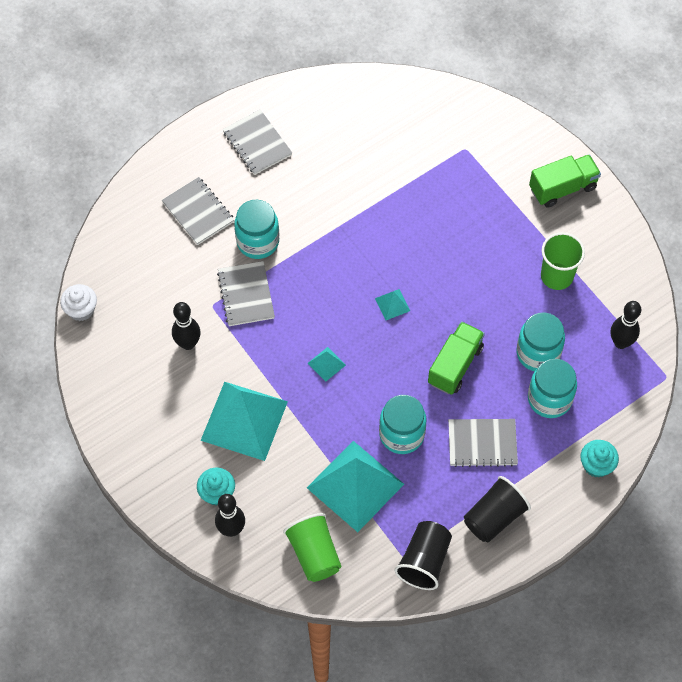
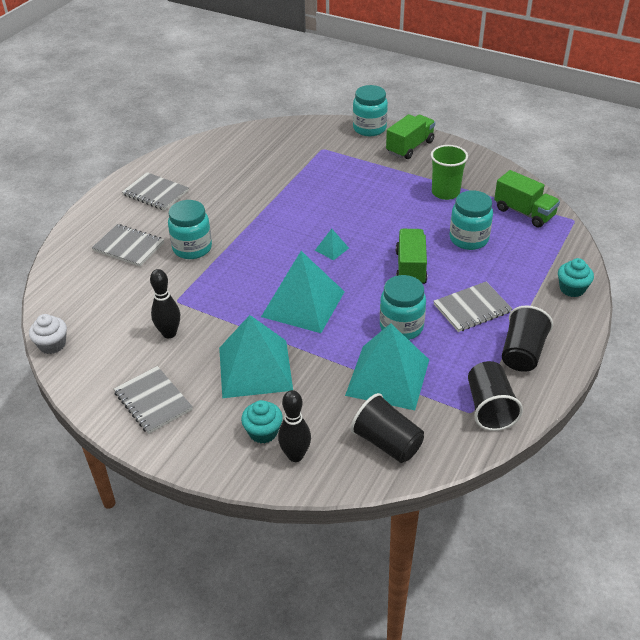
camera: 25 degrees left, 20 degrees down
grey notebook [217,261,275,326] -> grey notebook moved to [114,366,193,434]
green cup [283,513,341,582] -> black cup [351,393,424,463]
turquoise pyramid [308,347,346,382] -> turquoise pyramid [261,251,345,333], size x2.43
turquoise jar [528,359,577,418] -> turquoise jar moved to [353,85,388,136]
black bowling pin [611,301,641,349] -> green truck [494,170,560,228]

